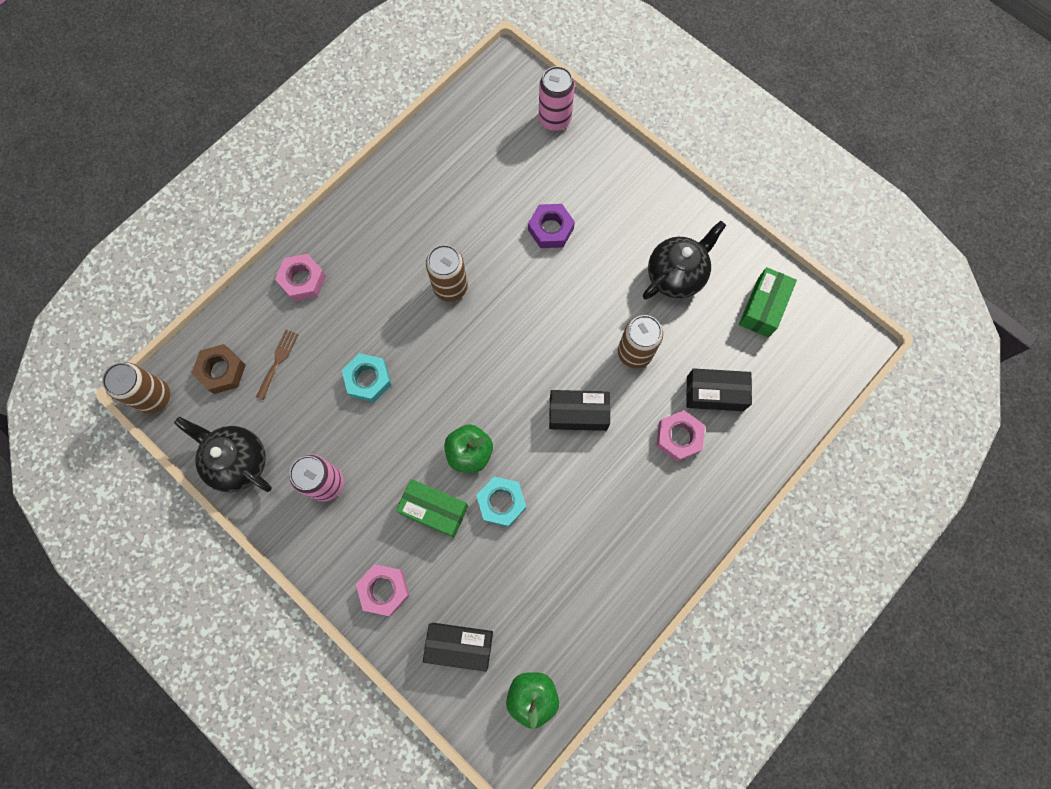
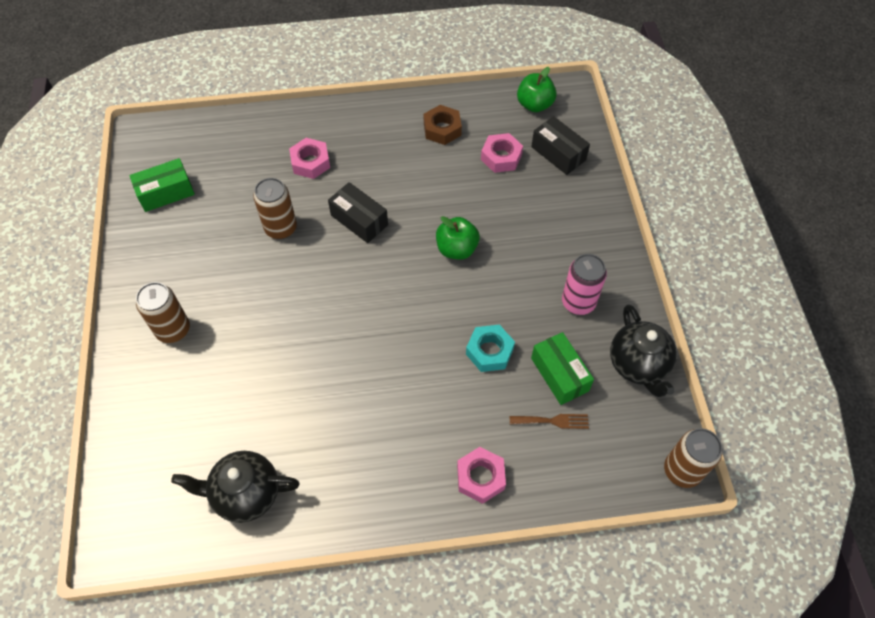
camera: 140 degrees left, 15 degrees down
brown nut [191,344,246,394] -> brown nut moved to [423,105,462,145]
brown fork [256,330,299,400] -> brown fork turned 150 degrees counterclockwise [510,414,589,429]
pink nut [356,564,410,616] -> pink nut moved to [481,133,523,173]
green box [396,479,468,537] -> green box moved to [531,332,594,405]
brown can [426,245,468,302] -> brown can moved to [136,282,190,343]
turquoise nut [476,476,526,527] -> none
purple nut [528,204,575,248] -> none
pink can [539,66,575,131] -> none
black teapot [643,221,726,300] -> black teapot moved to [171,451,300,523]
black box [686,368,752,411] -> none

